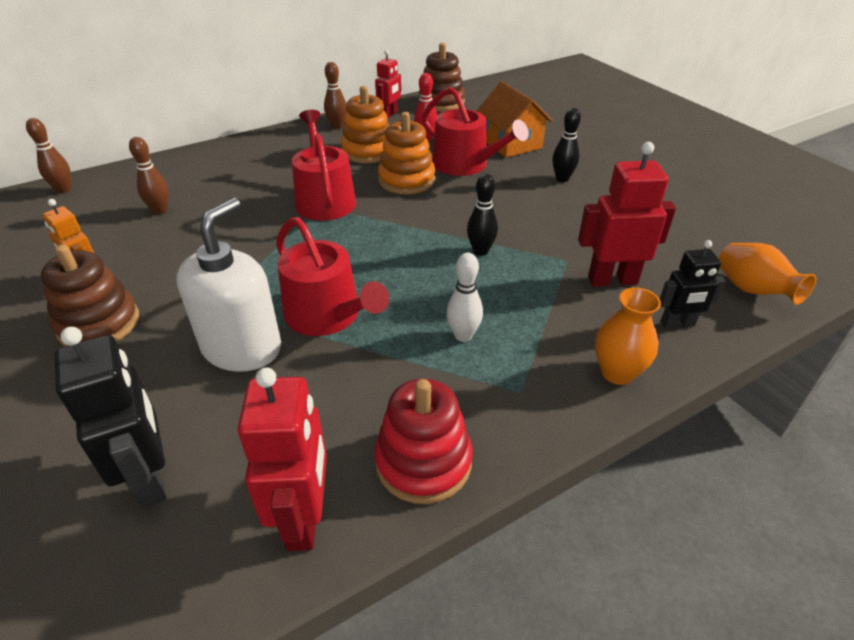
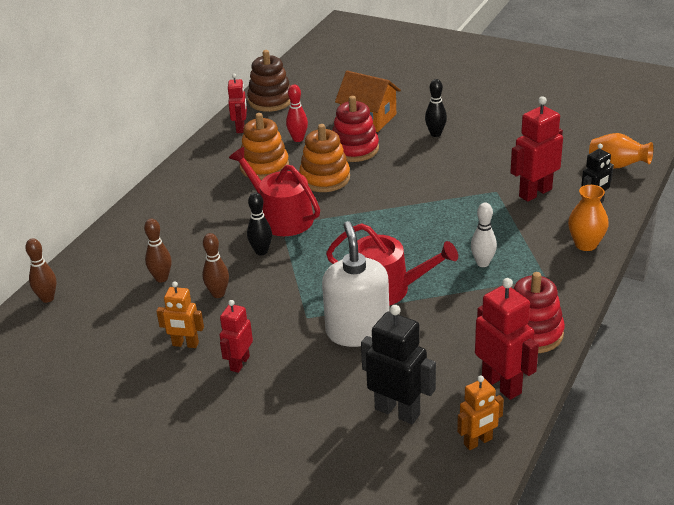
camera: 30 degrees left, 5 degrees down
brown stacking toy [41,244,139,346] -> red robot [220,300,253,373]
brown bowling pin [324,62,347,129] -> brown bowling pin moved to [202,233,229,298]
red watering can [422,87,529,176] -> red stacking toy [332,96,379,162]
black bowling pin [467,174,498,256] -> black bowling pin moved to [247,192,272,256]
none -> orange robot [457,375,504,450]

